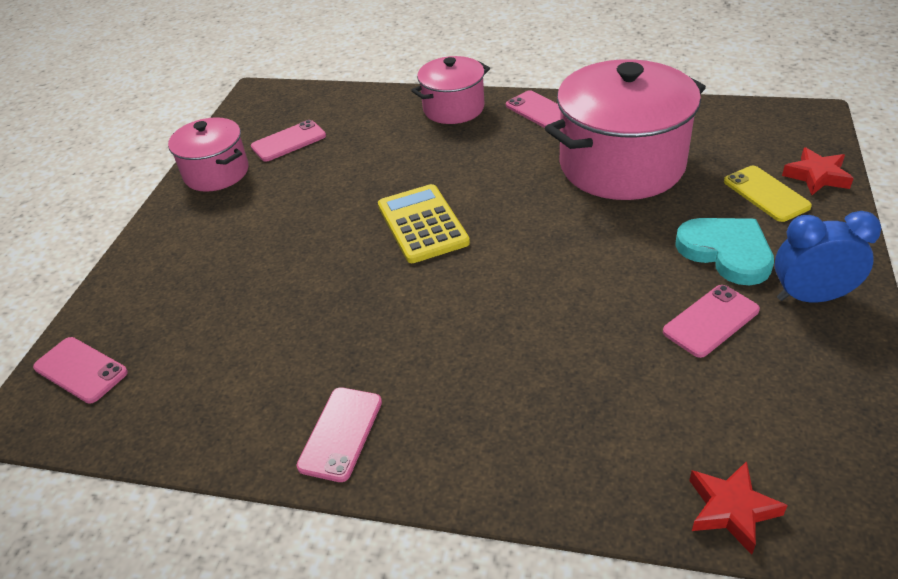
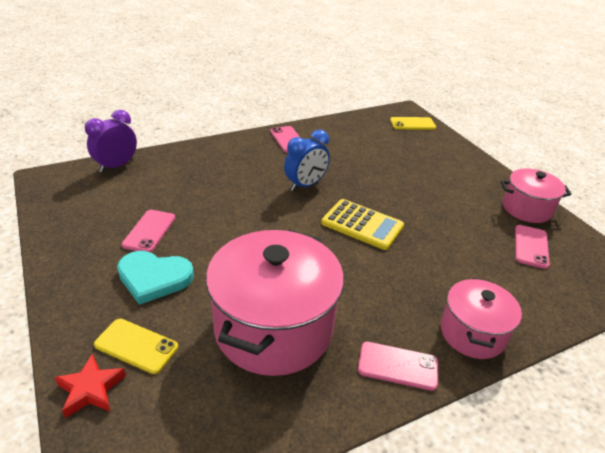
camera: 135 degrees right, 5 degrees down
pink phone [33,337,128,404] -> yellow phone [390,117,436,130]
red star [689,461,788,555] -> purple clock [85,110,137,173]
blue clock [775,211,881,302] -> blue clock moved to [284,129,330,191]

